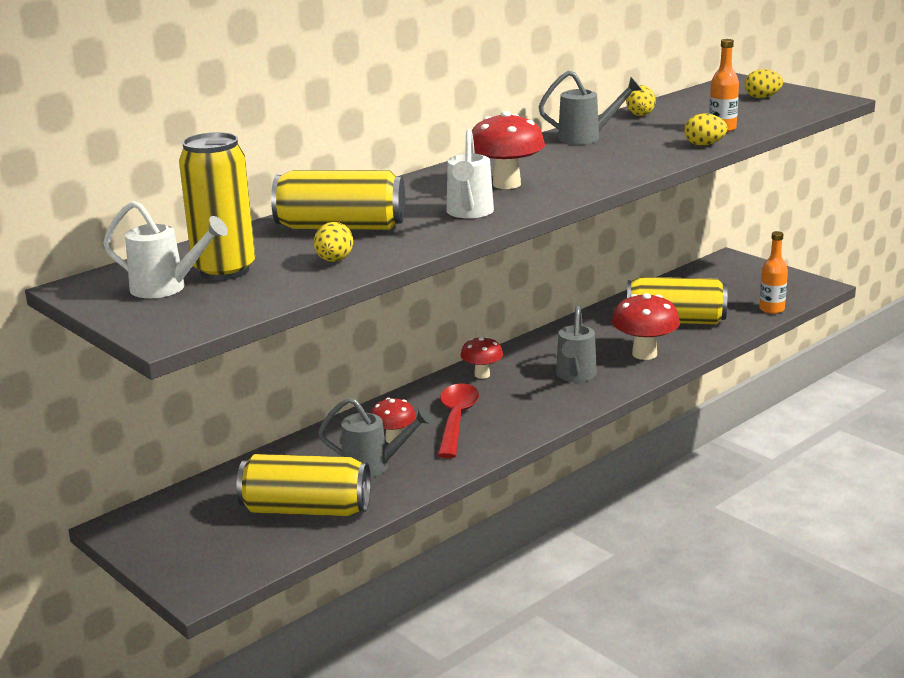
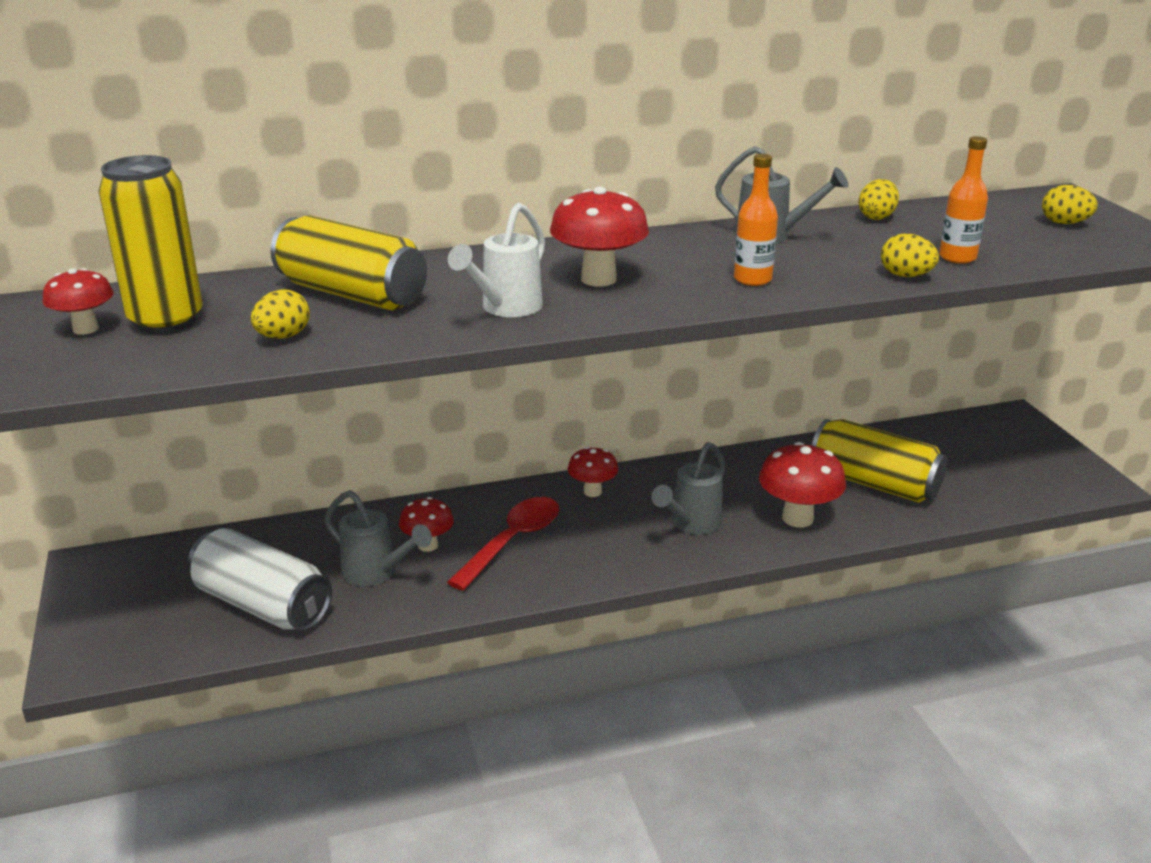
camera: 25 degrees right, 5 degrees up
white watering can [103,201,228,298] -> red mushroom [42,268,114,335]
yellow can [236,454,371,516] -> white can [187,528,332,631]
orange bottle [759,231,788,314] -> orange bottle moved to [734,154,778,286]

